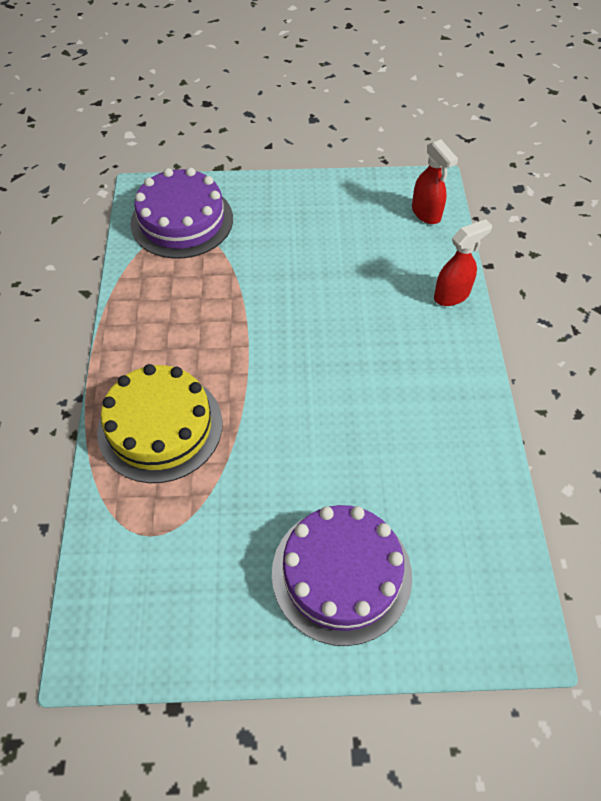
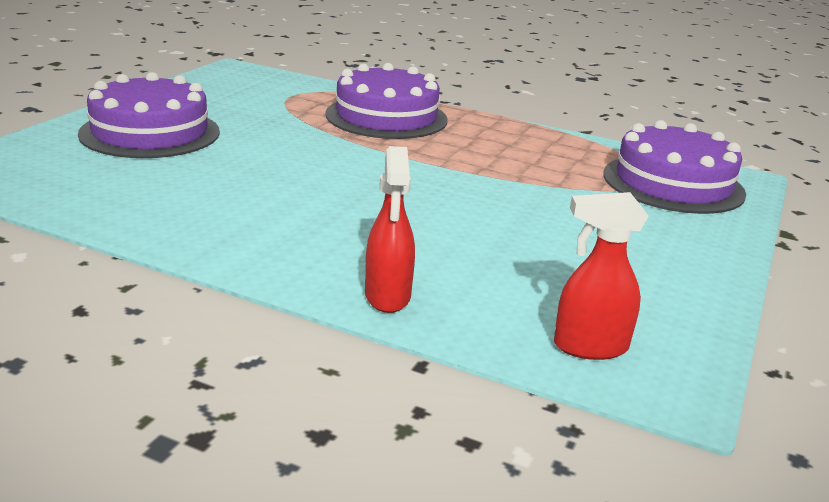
camera: 115 degrees right, 30 degrees down
yellow cake [97,364,223,483] -> purple cake [325,63,448,139]

